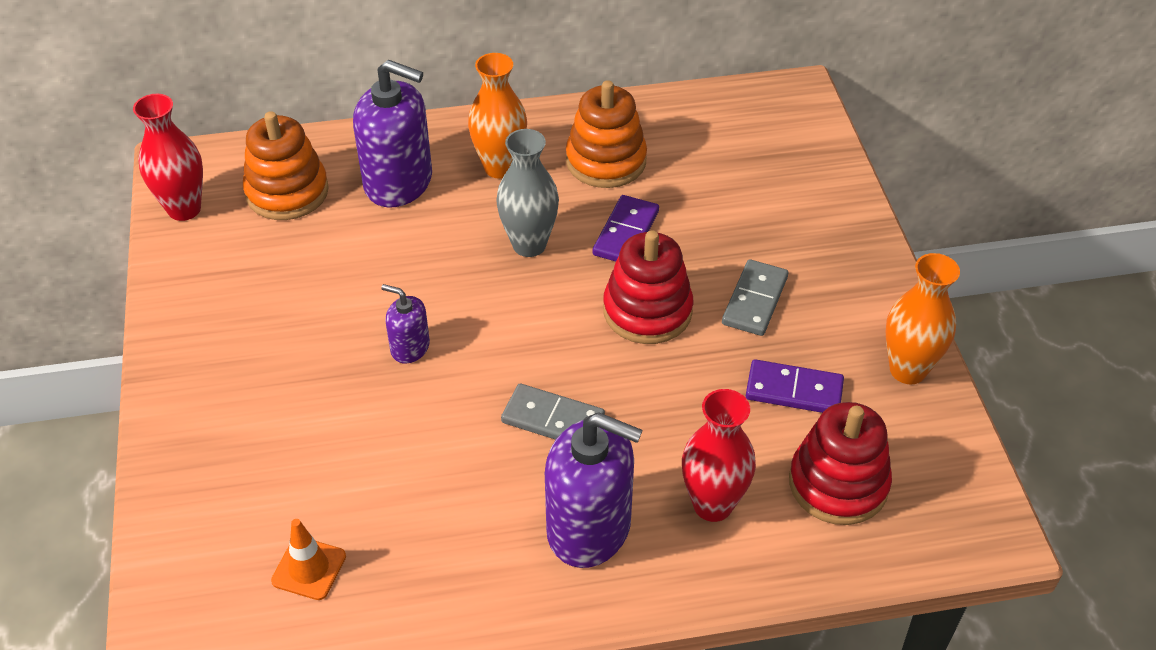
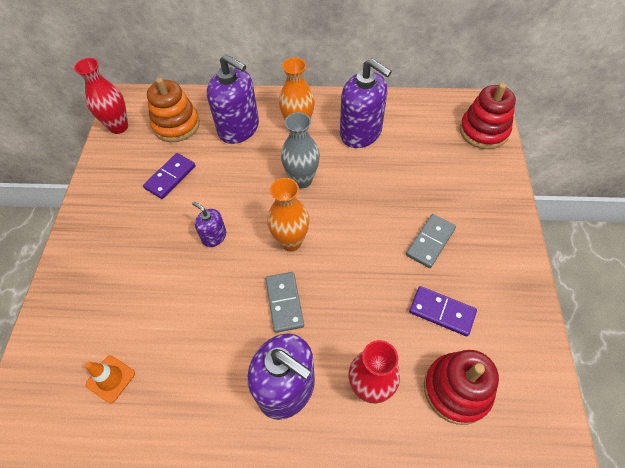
camera: 15 degrees right, 10 degrees up
grey domino [501,384,605,440] -> grey domino turned 45 degrees clockwise [266,272,304,333]
orange stacking toy [566,80,647,188] -> purple soap dispenser [340,58,392,148]
purple domino [593,195,659,262] -> purple domino moved to [143,153,196,199]
red stacking toy [603,230,693,344] -> red stacking toy moved to [460,83,516,149]
orange vase [886,253,960,384] -> orange vase moved to [267,178,310,251]

